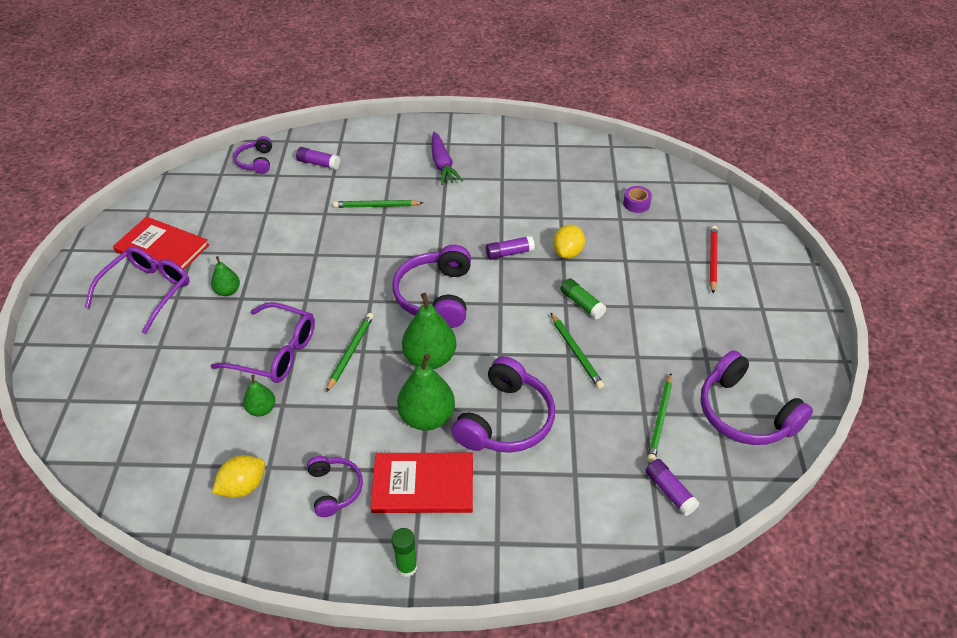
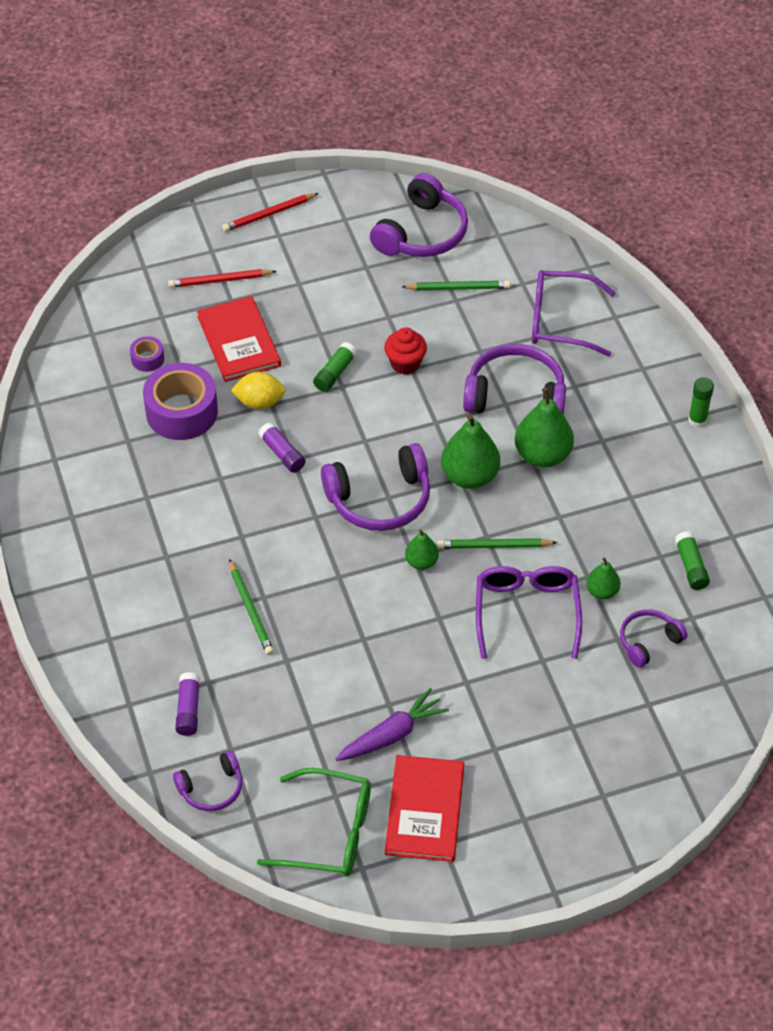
camera: 110 degrees left, 5 degrees up
purple glasses [85,247,190,334] -> purple glasses moved to [532,270,615,356]
green pear [211,256,240,296] -> green pear moved to [405,529,439,570]
yellow lemon [212,455,265,498] -> green glue stick [675,531,710,590]
purple headphones [307,456,363,517] -> purple headphones moved to [620,609,687,668]
red book [370,453,473,513] -> red book moved to [197,296,281,382]
purple carrot [432,132,463,185] -> purple carrot moved to [336,688,449,761]
green pencil [551,313,604,389] -> red cupcake [384,327,427,375]
purple glue stick [645,459,700,516] -> none
none -> purple tape [143,363,218,440]
none -> red pencil [222,193,319,232]
none -> green glasses [257,768,371,876]

